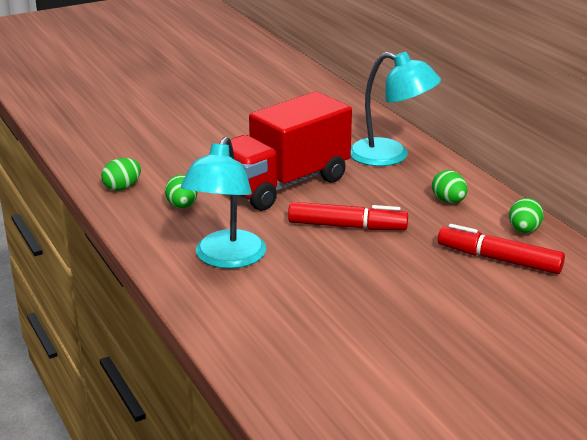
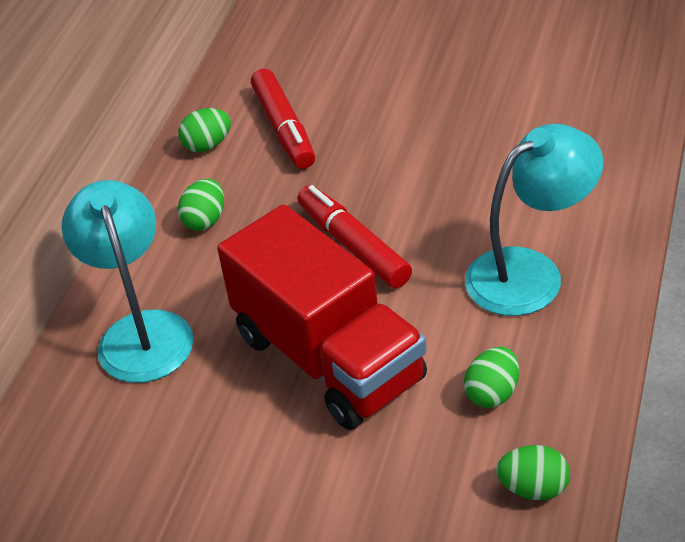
camera: 130 degrees left, 15 degrees up
red truck [230,92,352,211] -> red truck turned 45 degrees clockwise [217,204,427,430]

